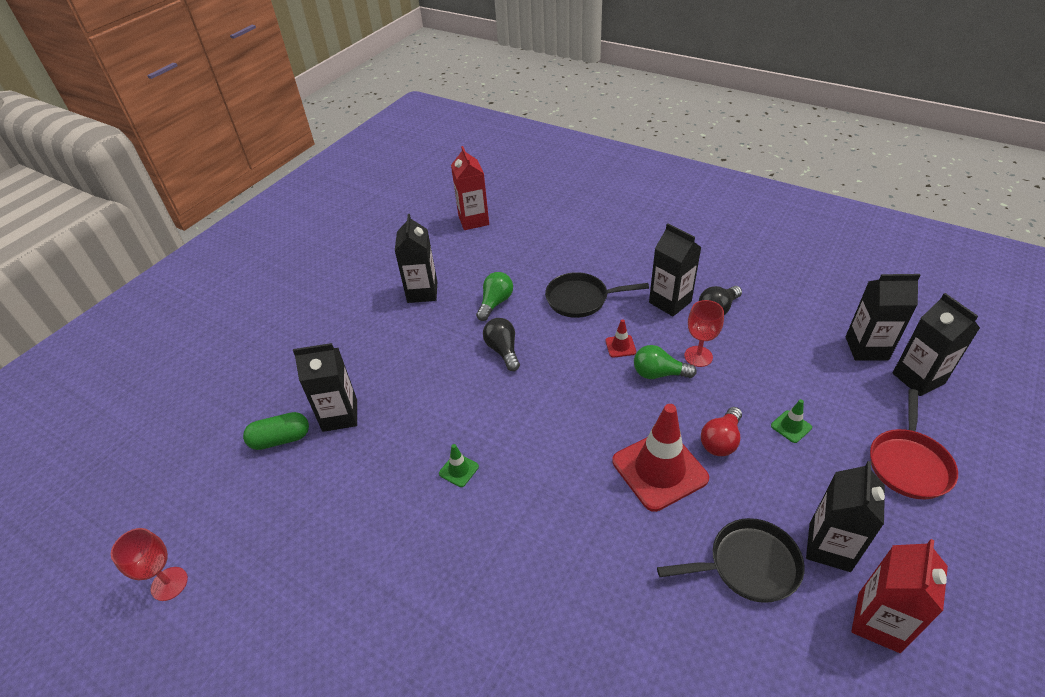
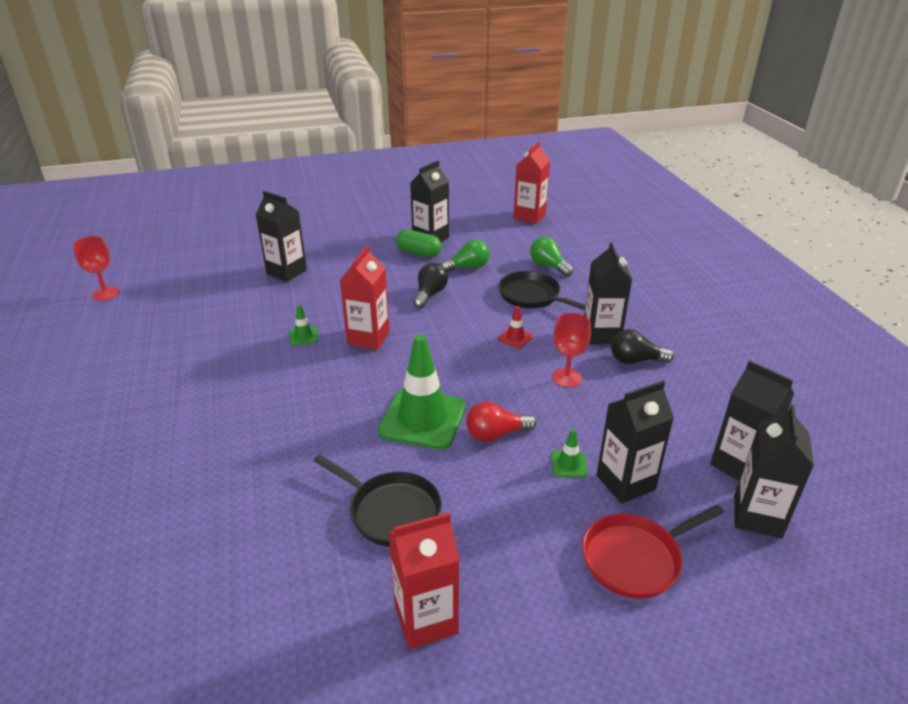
camera: 40 degrees right, 10 degrees down
green capsule [243,412,309,450] -> green capsule moved to [396,229,441,257]
red traffic cone [612,404,709,512] -> green traffic cone [378,335,466,450]
green light bulb [634,345,697,379] -> green light bulb moved to [530,237,573,277]
black carton [806,461,885,572] -> black carton moved to [597,380,674,504]
none -> red carton [340,246,390,350]

